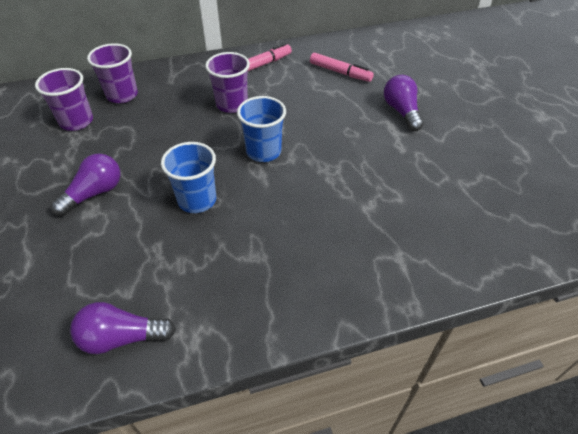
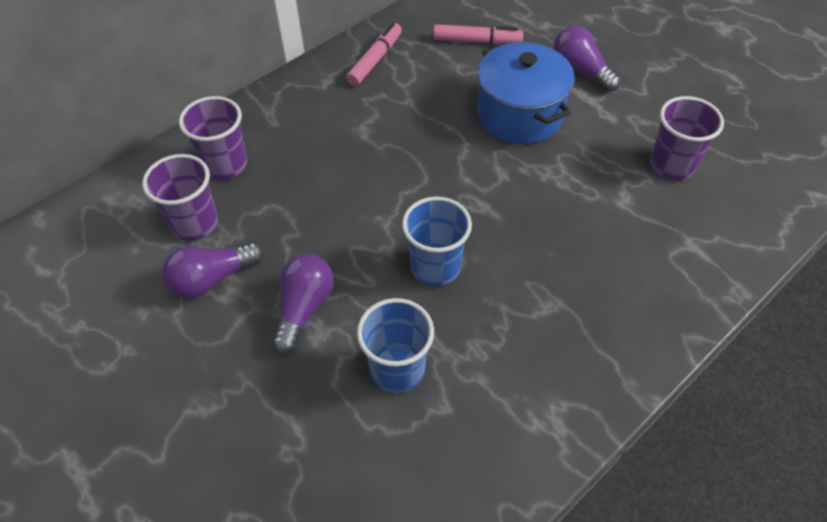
camera: 25 degrees left, 5 degrees up
purple light bulb [70,302,176,354] -> purple light bulb moved to [162,242,263,299]
purple cup [205,52,250,113] -> purple cup moved to [650,96,724,180]
blue cup [237,96,286,162] -> blue cup moved to [357,298,434,393]
none -> blue pot [477,42,575,144]

